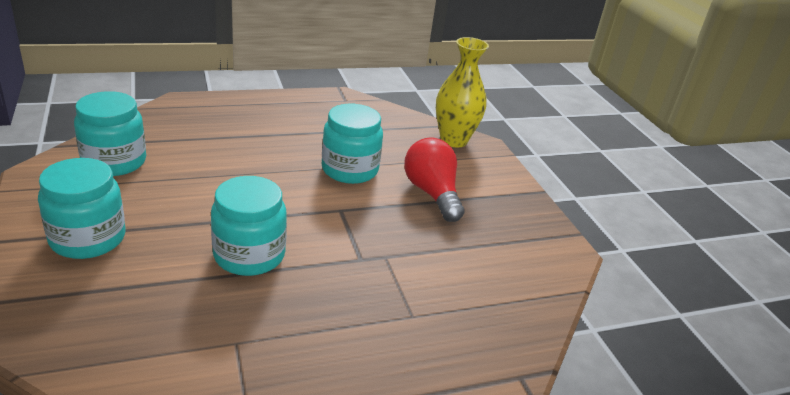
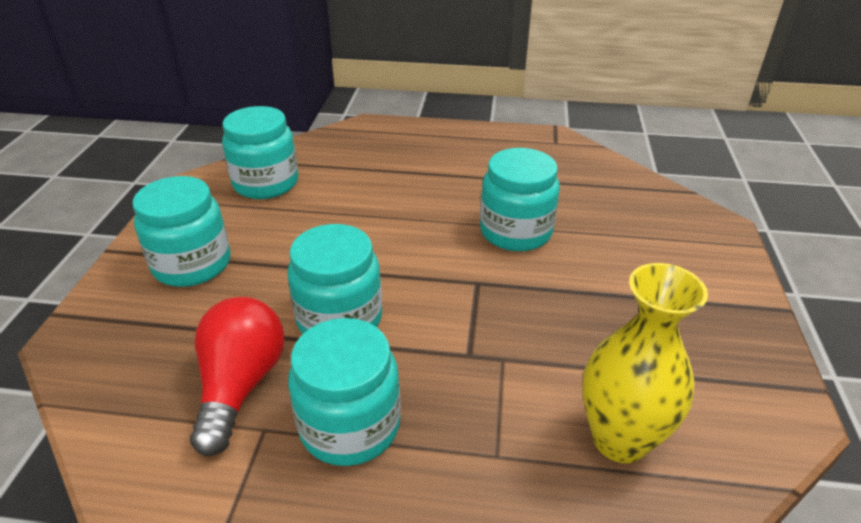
camera: 30 degrees right, 5 degrees up
red light bulb [404,137,464,222] -> red light bulb moved to [190,297,285,456]
yellow vase [436,37,489,147] -> yellow vase moved to [582,263,708,463]
none -> turquoise jar [288,318,401,466]

